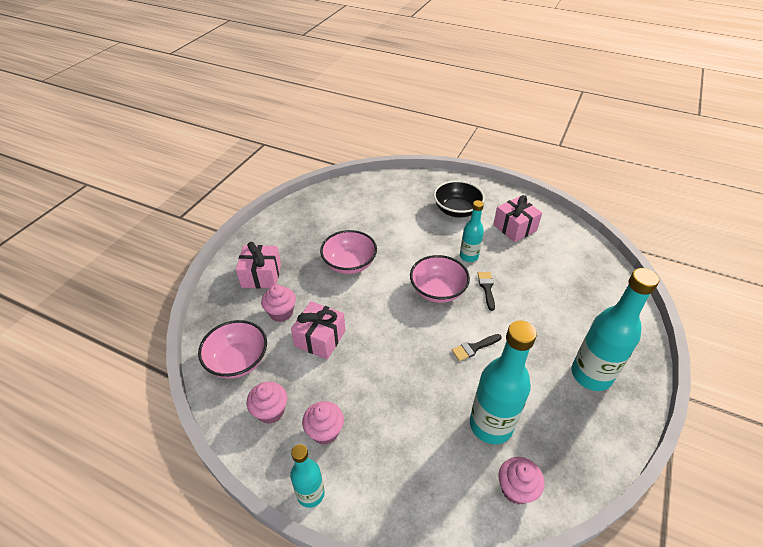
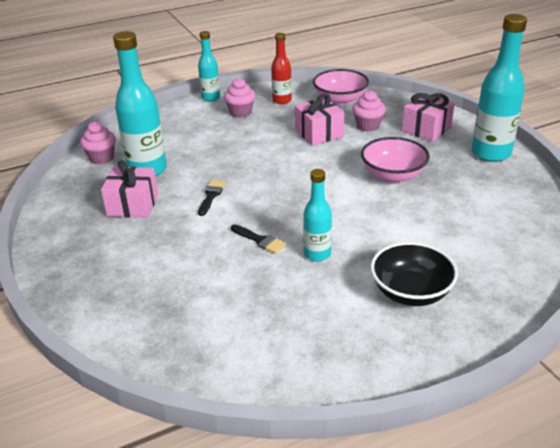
camera: 130 degrees right, 10 degrees down
pink cupcake [247,382,287,424] -> red bottle [271,33,292,104]
pink bowl [410,255,470,303] -> none
pink gift [493,195,542,242] -> pink gift moved to [101,160,158,218]
turquoise bottle [572,268,659,391] -> turquoise bottle moved to [472,14,527,162]

